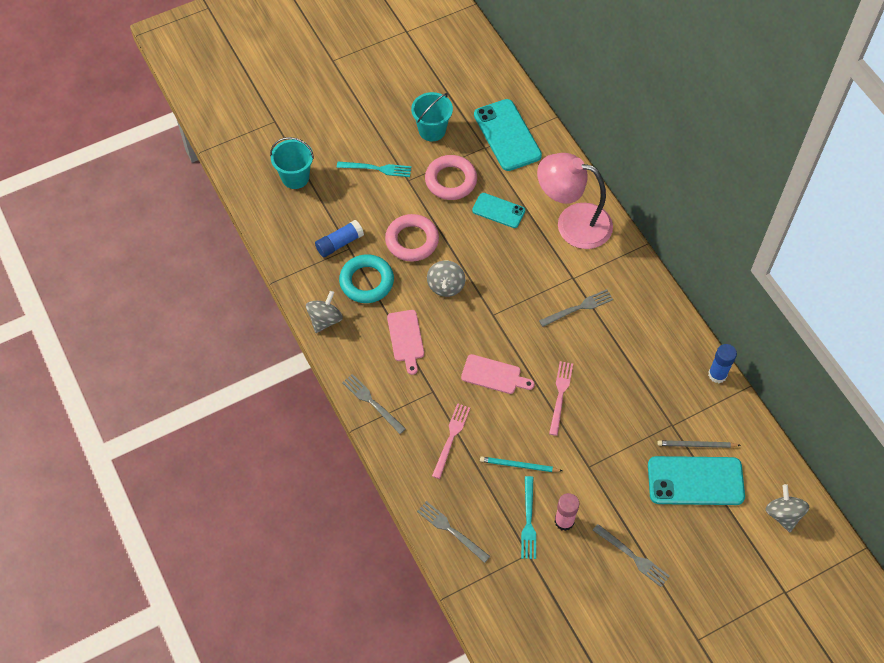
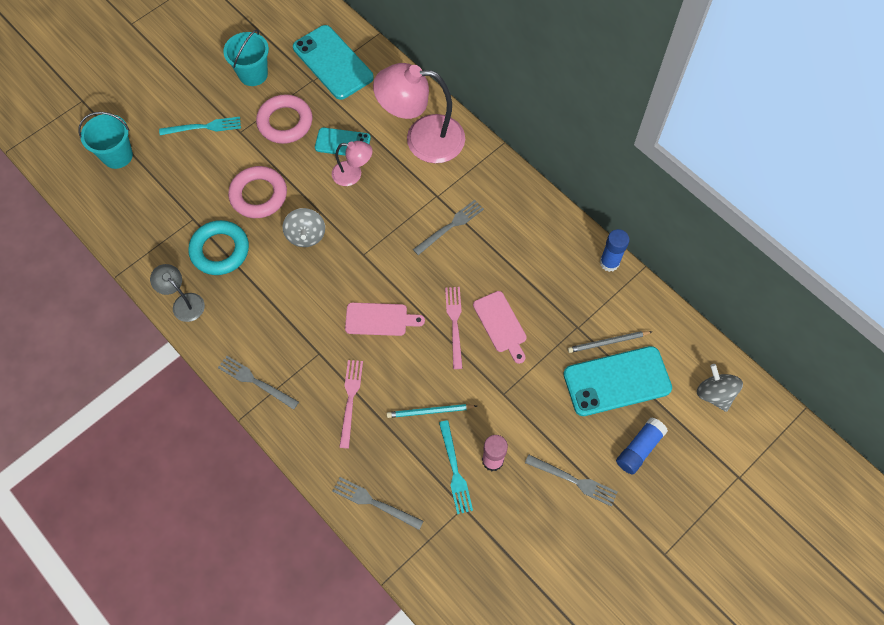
camera: 15 degrees left, 5 degrees up
grey spinning top [306,291,343,333] -> grey lamp [150,264,205,322]
blue glue stick [315,220,364,257] -> blue glue stick moved to [616,417,668,475]
pink cutting board [387,310,424,375] -> pink cutting board moved to [473,291,527,364]
none -> pink lamp [332,141,372,186]

